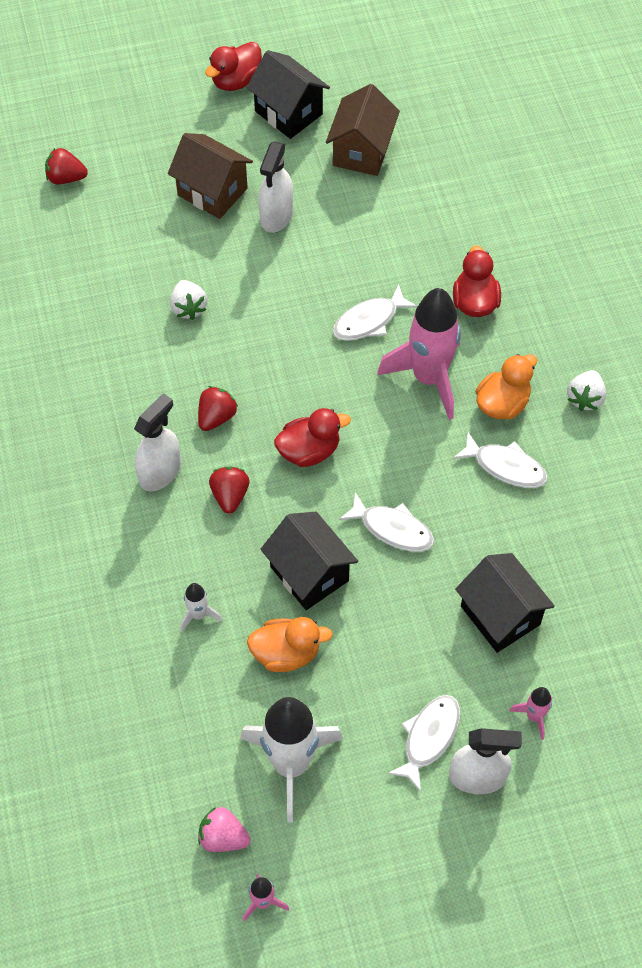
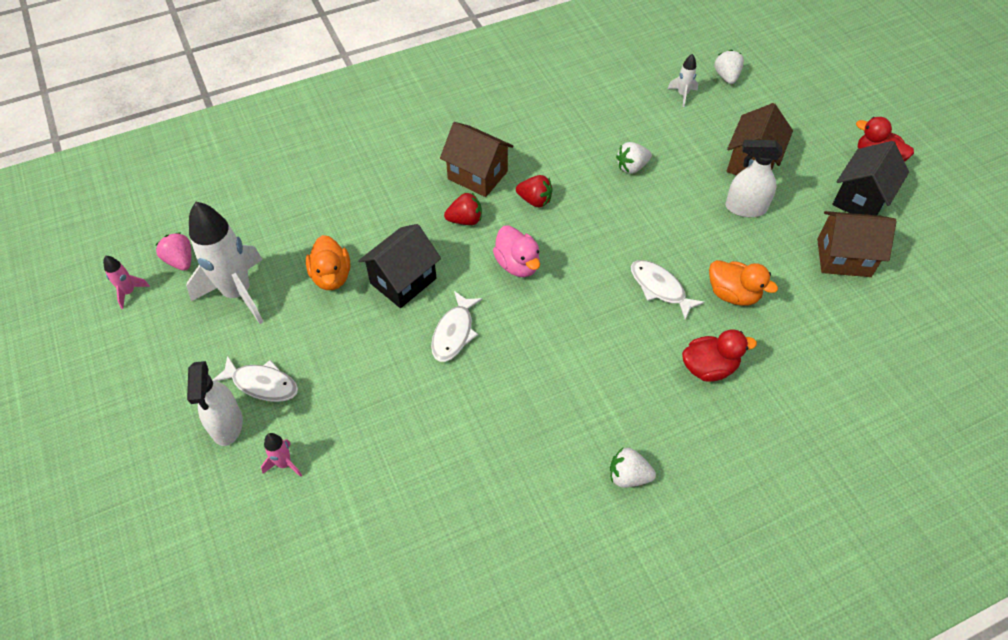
camera: 80 degrees right, 5 degrees down
red strawberry [45,148,88,184] -> white strawberry [714,50,744,84]
white spray bottle [134,393,181,492] -> brown house [440,122,514,197]
white rocket [180,583,223,632] -> white rocket moved to [668,54,698,107]
pink strawberry [198,807,250,852] -> pink strawberry turned 45 degrees counterclockwise [156,232,191,271]
red duck [274,408,351,467] -> pink duck [493,226,540,277]
pink rocket [377,288,461,420] -> none
white fish [453,431,548,488] -> none
black house [455,553,555,653] -> none
orange duck [475,354,537,420] -> orange duck moved to [709,260,778,306]

